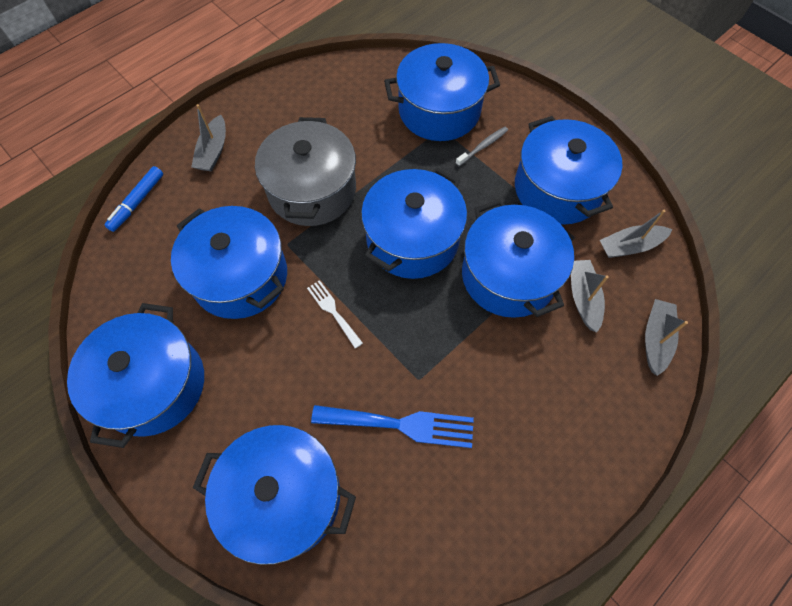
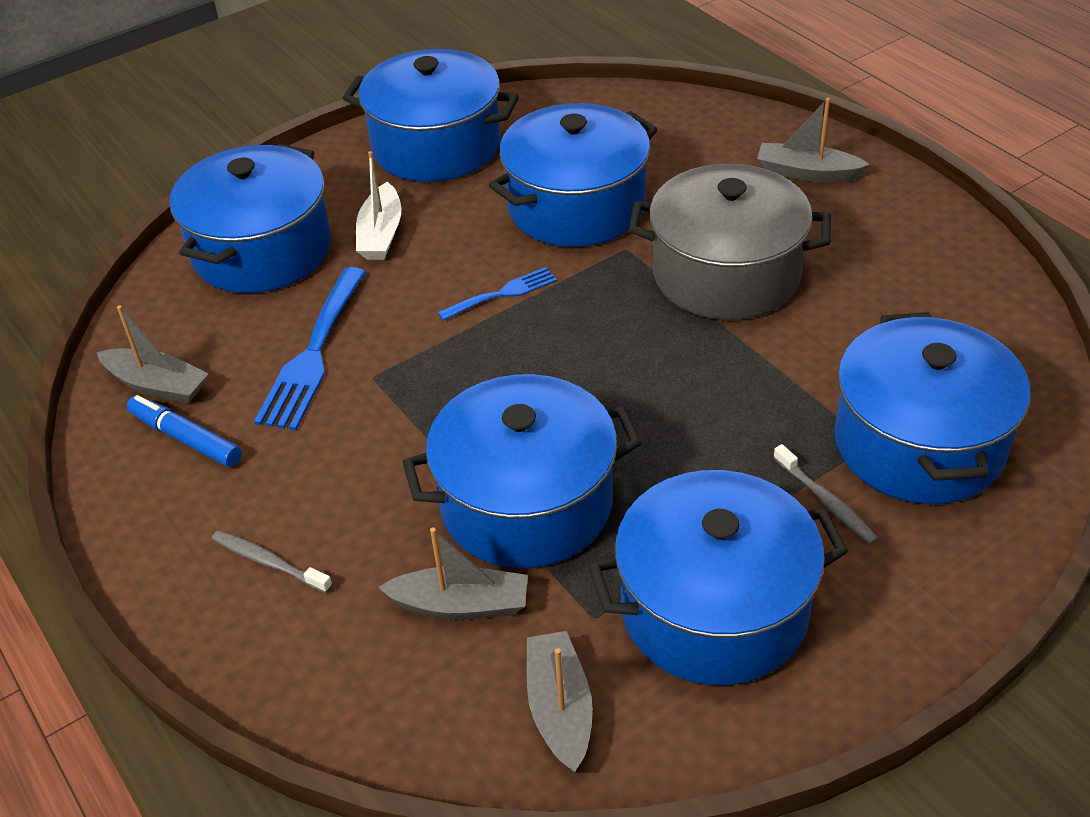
camera: 100 degrees right, 20 degrees down
blue marker [104,166,163,232] -> blue marker moved to [127,395,242,467]
white fork [307,280,363,348] -> blue fork [438,267,557,321]
blue pot [361,167,467,279] -> none
grey boat [645,299,688,376] -> grey boat moved to [97,305,209,403]
none -> grey toothbrush [212,531,332,593]
none -> white boat [356,151,401,260]

